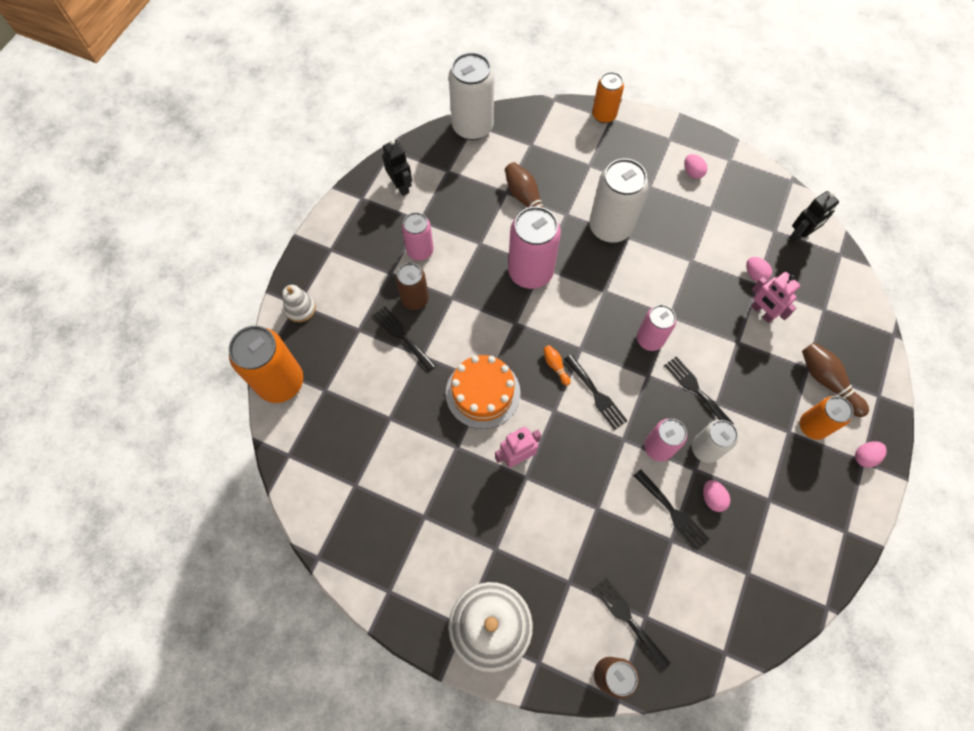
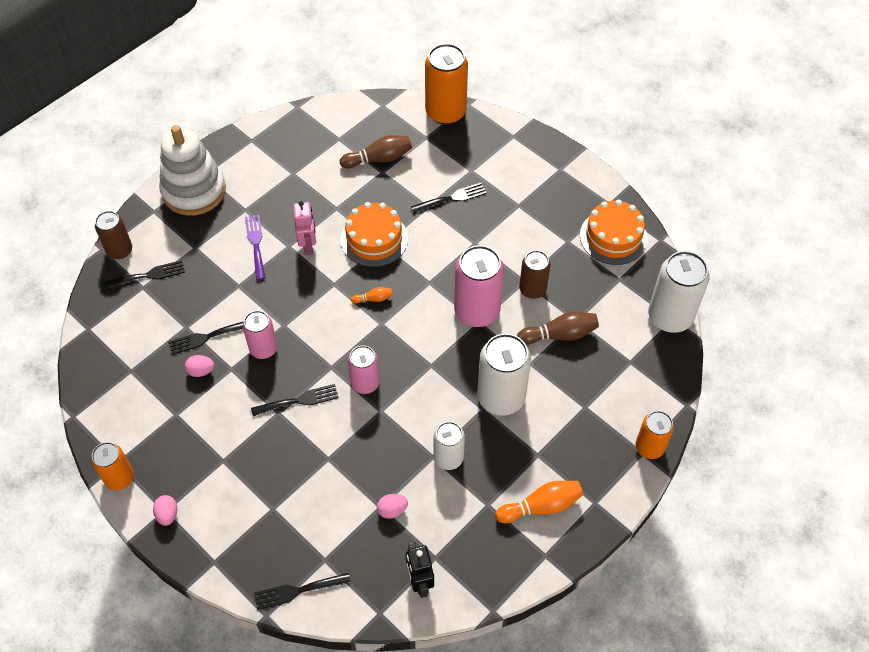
camera: 110 degrees right, 10 degrees down
white stacking toy [282,285,316,322] -> none
black robot [382,139,412,196] -> orange cake [580,200,648,265]
brown can [395,263,429,310] -> brown can moved to [519,250,551,299]
pink can [402,212,434,261] -> none
black fork [564,354,627,430] -> black fork moved to [254,573,351,610]
pink egg [684,154,708,179] -> orange bowling pin [495,481,583,523]
white can [692,420,738,463] -> white can moved to [434,422,465,470]
pink robot [751,272,800,323] -> none
orange can [800,396,853,440] -> orange can moved to [91,442,134,490]
brown bowling pin [802,342,869,417] -> brown bowling pin moved to [340,135,412,169]
none -> purple fork [245,215,265,280]

